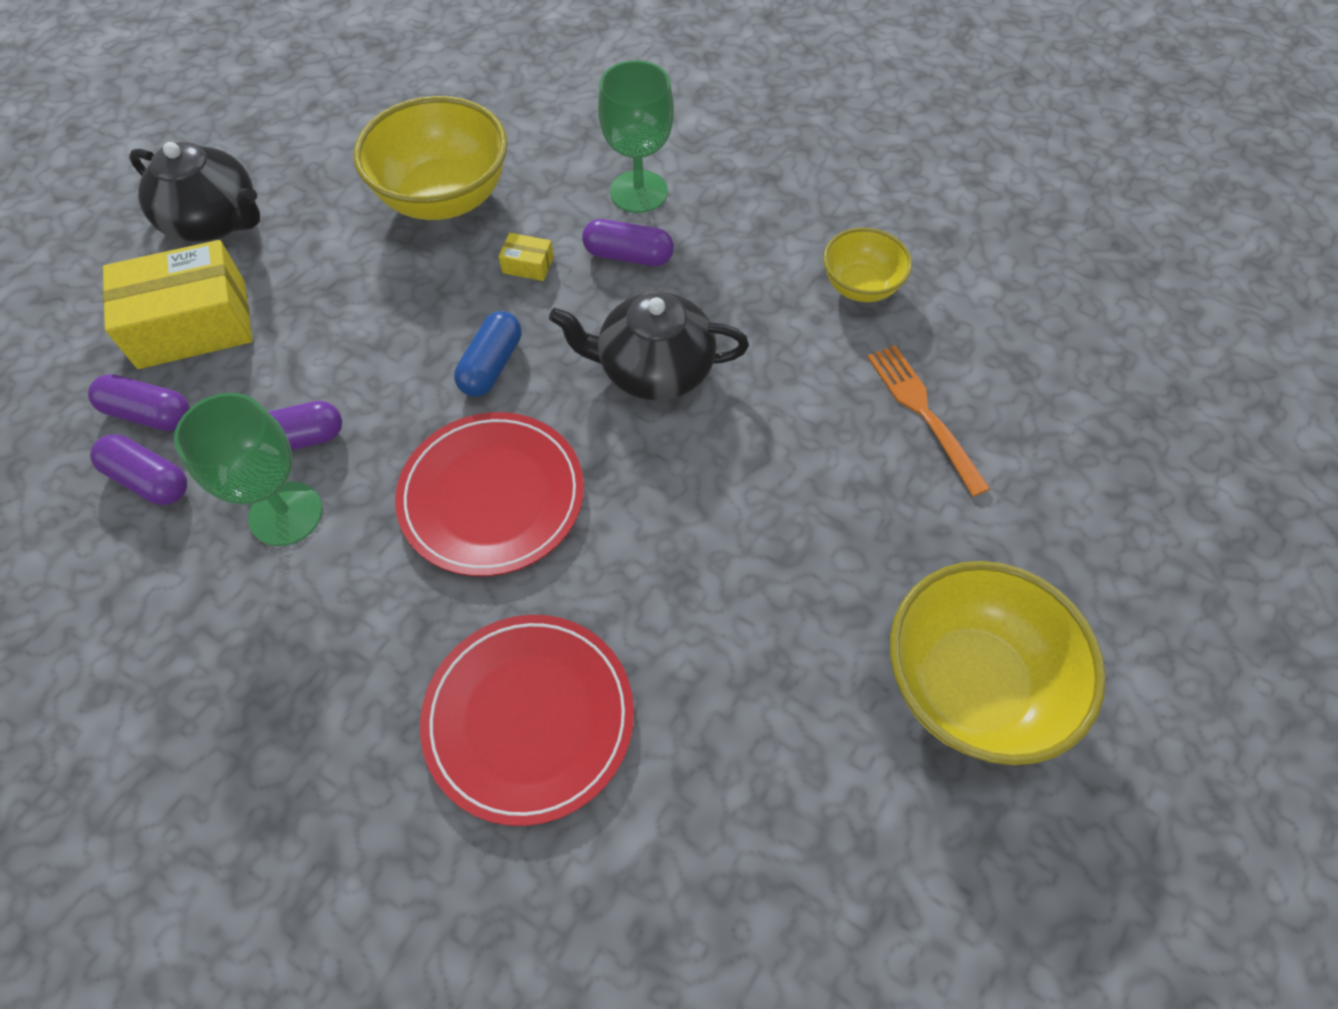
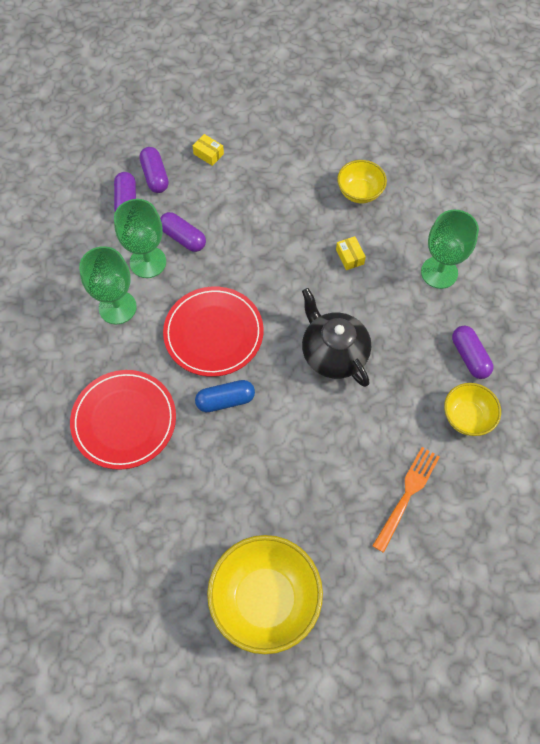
camera: 55 degrees right, 5 degrees up
yellow box [103,240,253,369] -> yellow box [193,134,224,166], size x0.41
black teapot [129,142,260,242] -> none
yellow bowl [354,96,507,220] -> yellow bowl [337,160,387,203], size x0.56
blue capsule [454,311,521,397] -> blue capsule moved to [195,380,255,412]
purple capsule [582,219,674,266] -> purple capsule moved to [452,325,493,379]
none -> green goblet [79,246,137,324]

